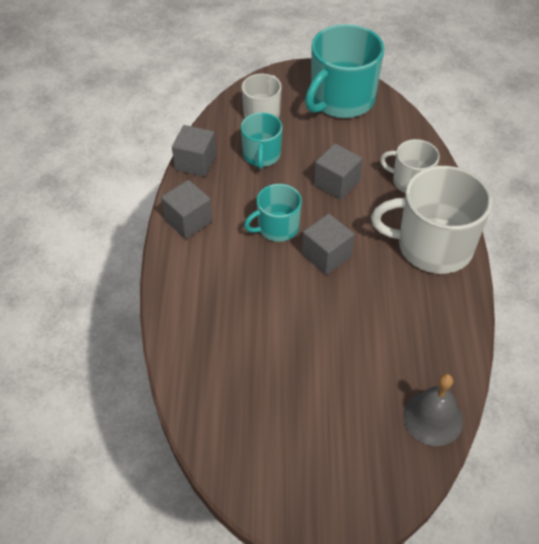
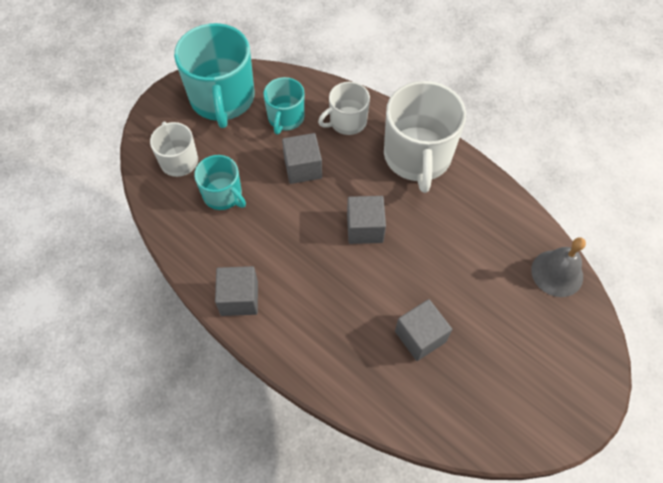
camera: 50 degrees left, 10 degrees up
grey cube [172,125,216,177] -> grey cube moved to [395,299,452,361]
turquoise mug [244,184,302,242] -> turquoise mug moved to [263,77,305,134]
white mug [371,166,492,274] -> white mug turned 45 degrees counterclockwise [384,81,466,193]

